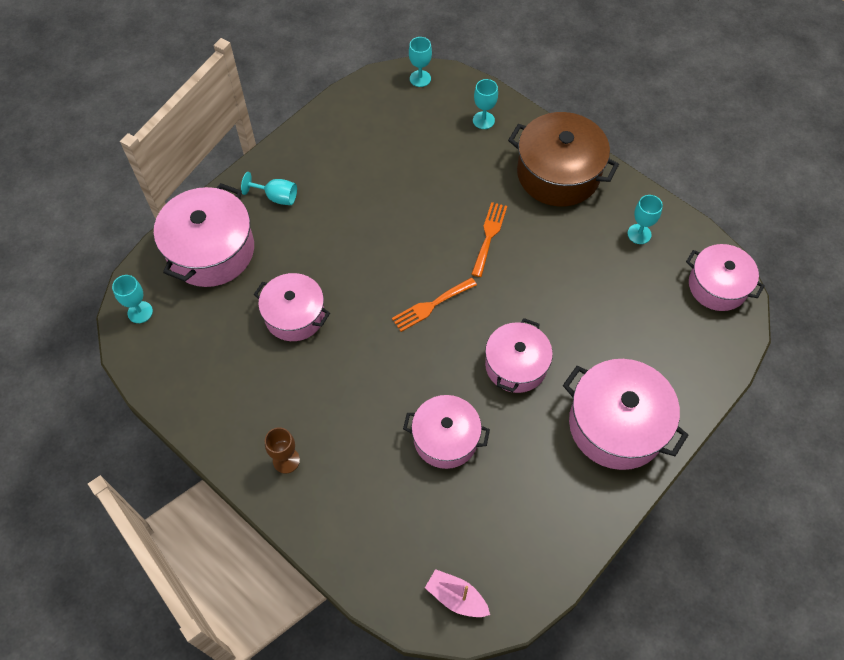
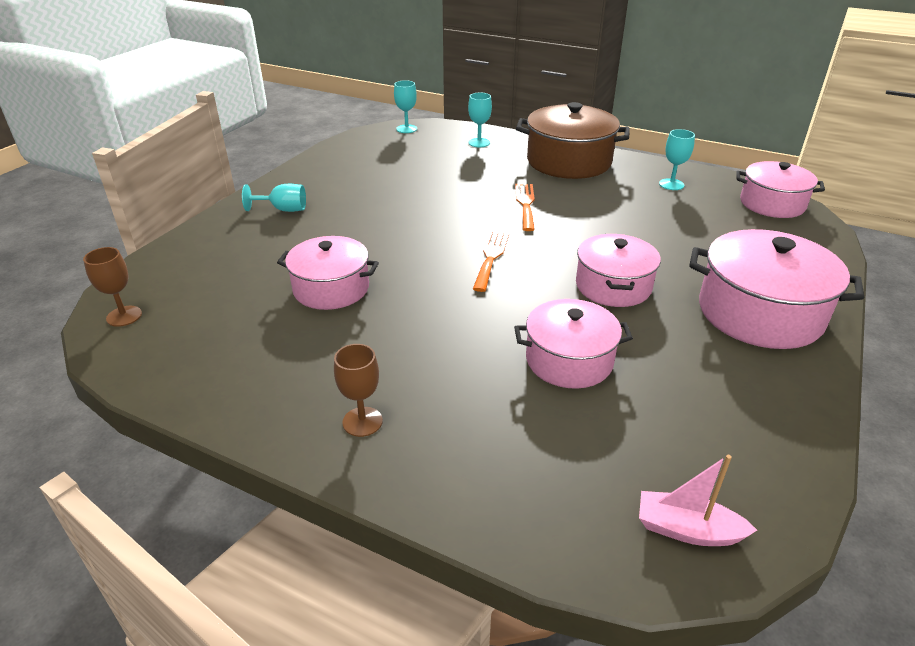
camera: 15 degrees left, 25 degrees down
turquoise goblet [112,275,153,323] -> brown goblet [83,247,142,327]
pink pot [154,183,254,287] -> none
orange fork [392,278,477,332] -> orange fork turned 150 degrees clockwise [473,231,509,292]

